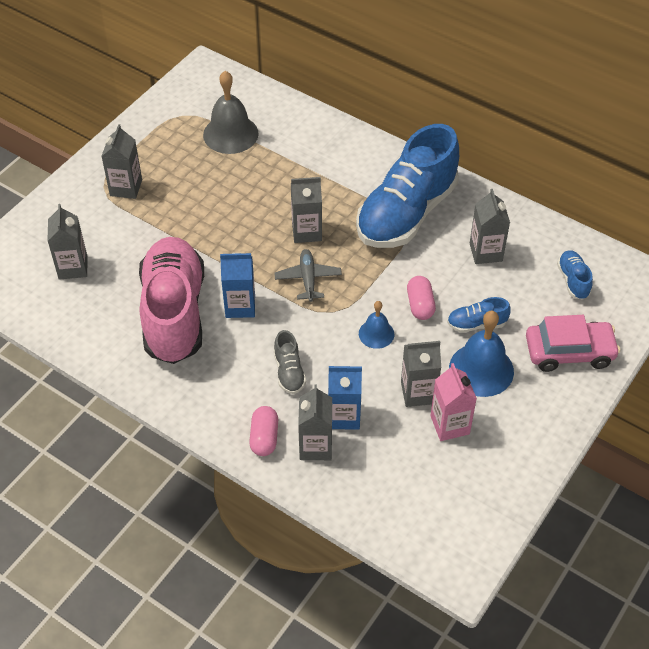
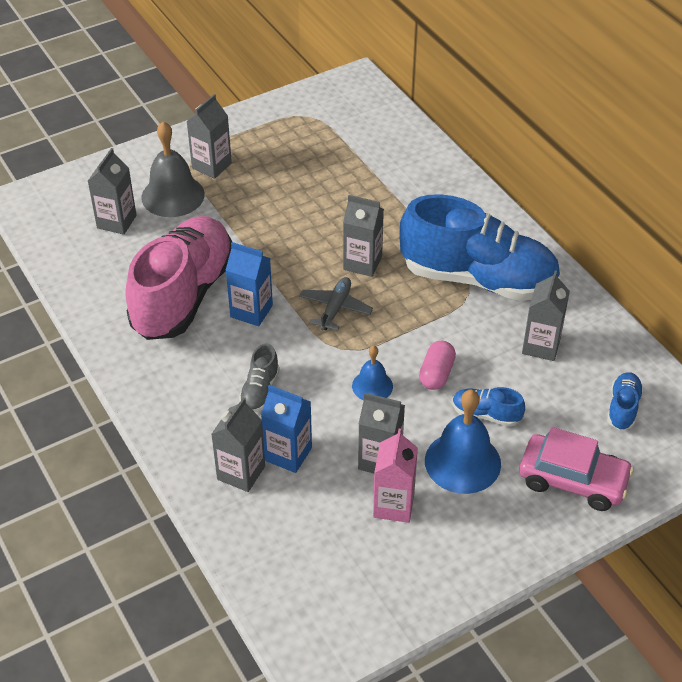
camera: 25 degrees right, 5 degrees down
grey bell [203,71,259,154] -> grey bell moved to [142,121,205,217]
pink capsule [249,406,278,456] -> none
blue shoe [356,124,459,248] -> blue shoe turned 135 degrees counterclockwise [399,194,561,301]

